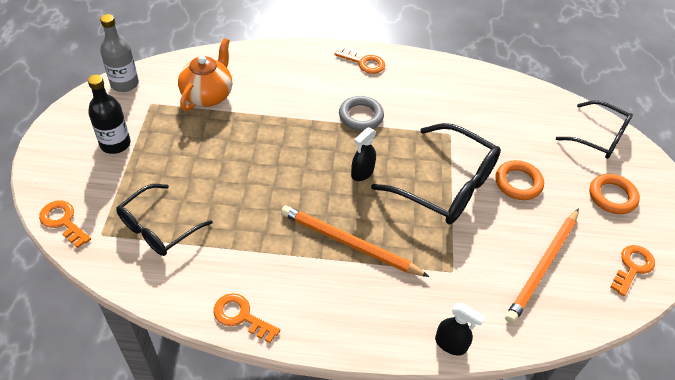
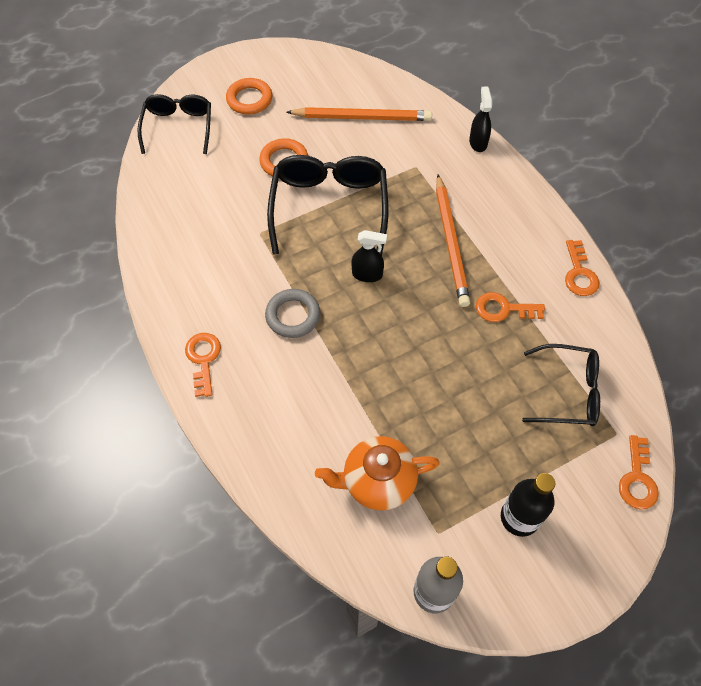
camera: 120 degrees left, 10 degrees up
orange key [610,245,655,296] -> orange key moved to [476,292,545,322]

